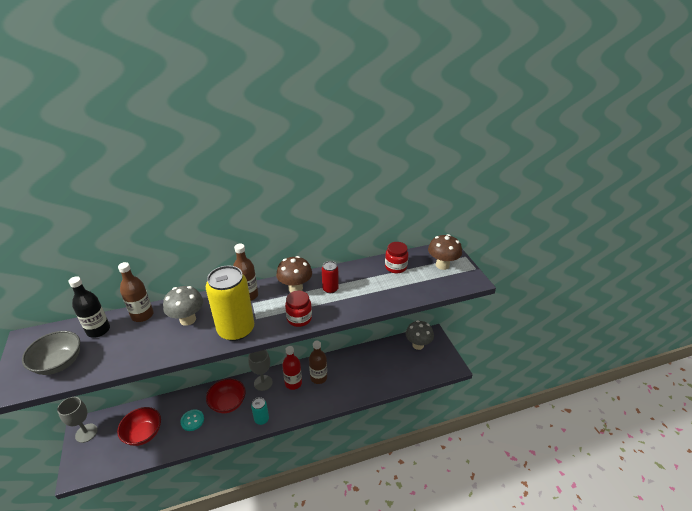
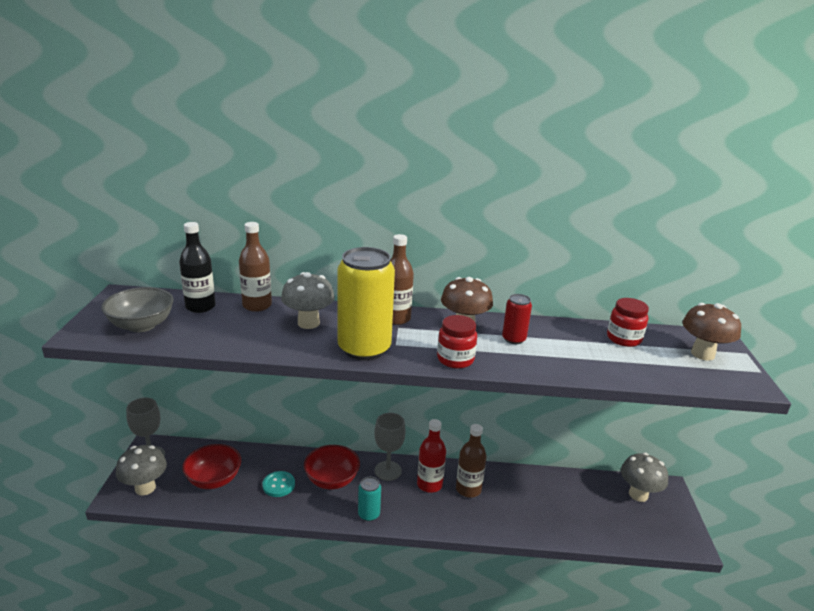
camera: 20 degrees right, 10 degrees down
none -> grey mushroom [116,445,167,496]

